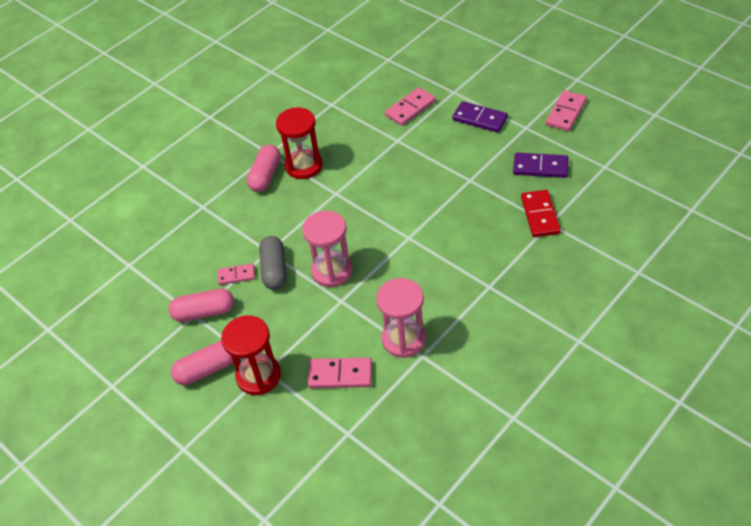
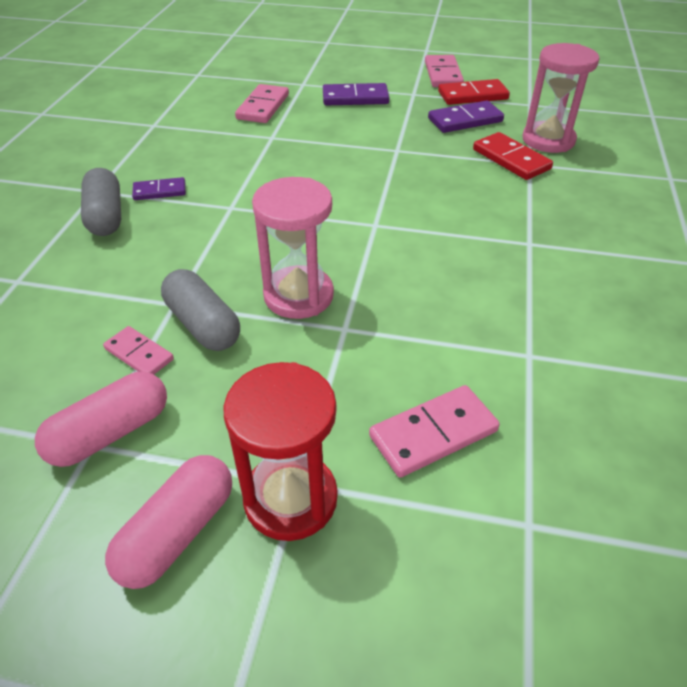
camera: 35 degrees left, 5 degrees down
pink domino [218,264,255,285] -> pink domino turned 75 degrees clockwise [103,326,174,374]
pink capsule [247,145,281,192] -> grey capsule [81,168,121,236]
red hourglass [276,107,323,179] -> purple domino [132,177,186,200]
pink hourglass [376,278,426,358] -> pink hourglass moved to [523,43,600,153]
none -> red domino [438,79,510,105]

